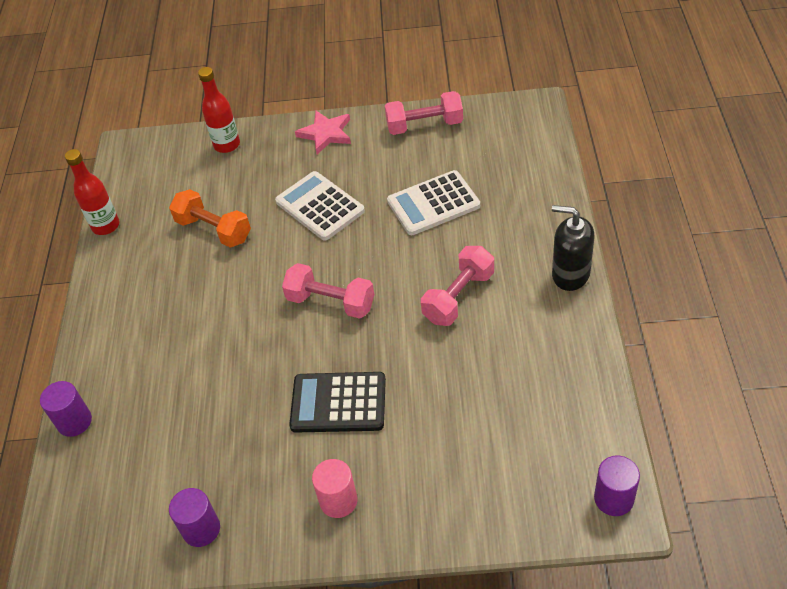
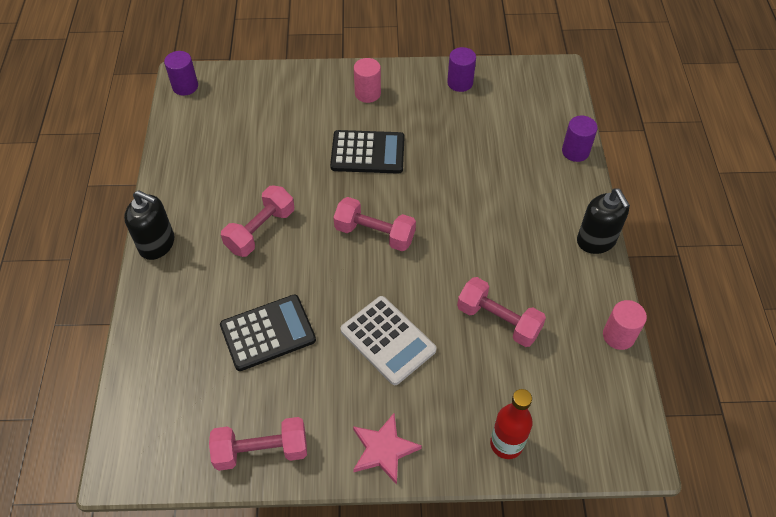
camera: 175 degrees right, 5 degrees up
red bottle [65,149,119,235] -> pink cylinder [603,300,647,350]
orange dumbbell [169,189,251,248] -> pink dumbbell [457,277,546,347]
white calculator [387,170,480,235] -> black calculator [220,295,316,371]
none -> black soap dispenser [577,188,630,254]

